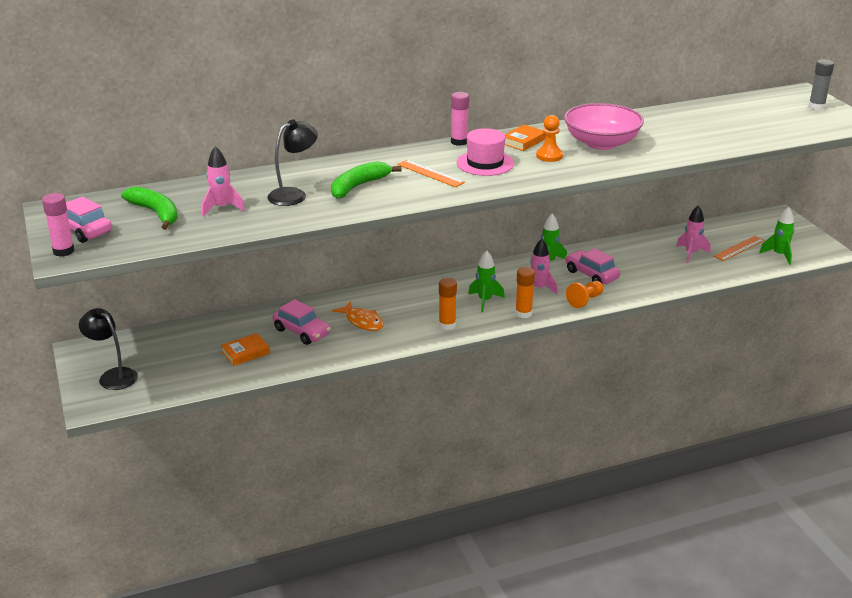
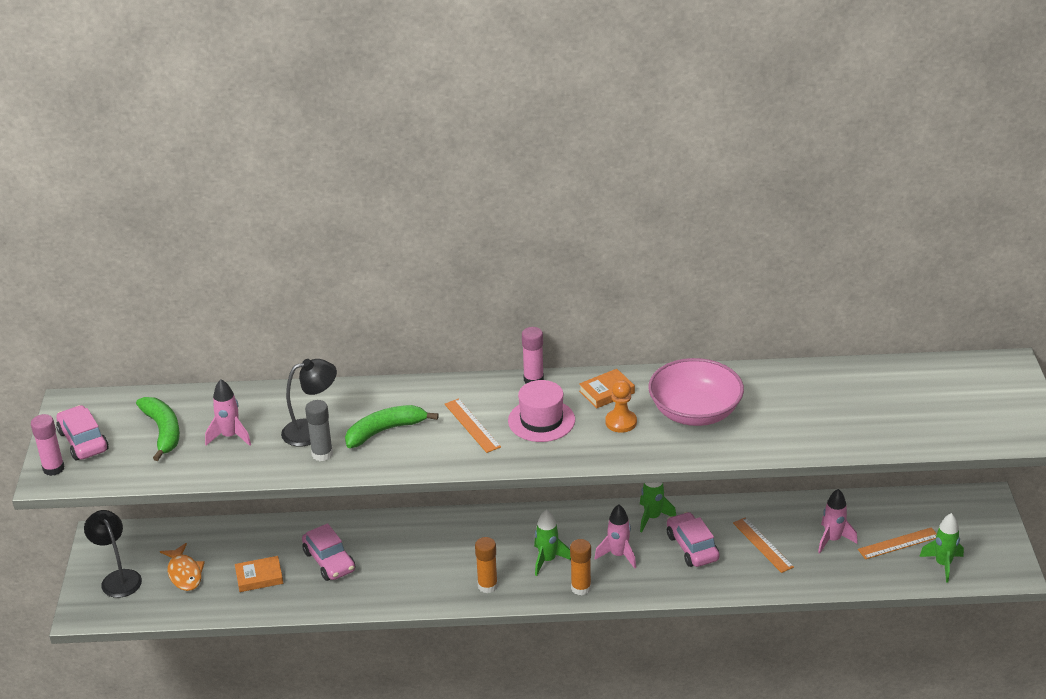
camera: 20 degrees right, 5 degrees up
orange fish [332,301,384,331] -> orange fish moved to [160,543,205,591]
orange pawn [566,281,604,308] -> none
grey glue stick [809,59,834,110] -> grey glue stick moved to [305,400,333,461]
none -> orange ruler [733,517,794,573]

